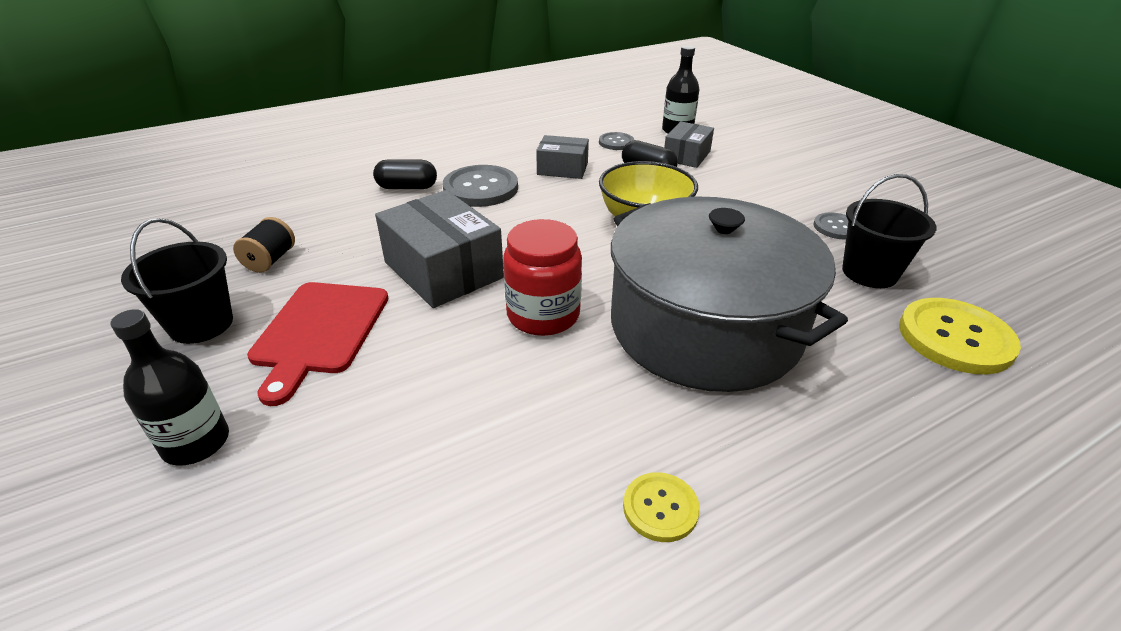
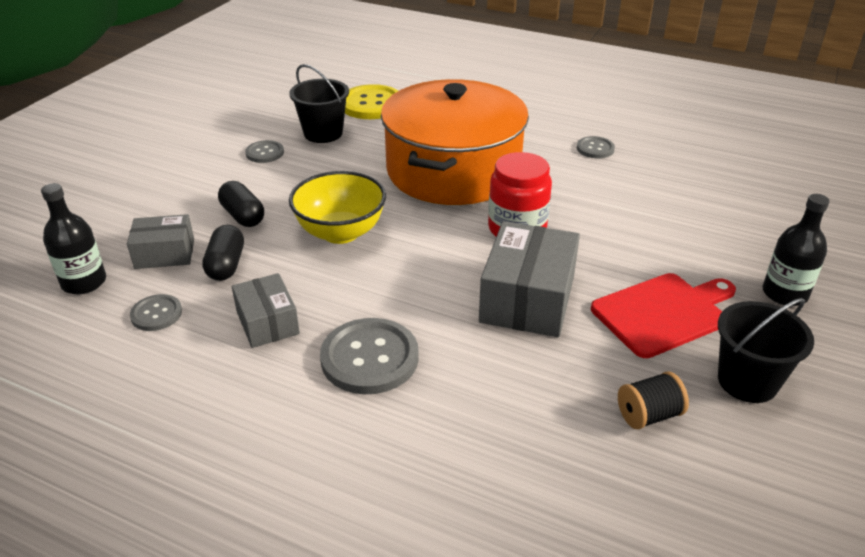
camera: 125 degrees left, 0 degrees up
black capsule [373,159,437,189] -> black capsule moved to [218,181,264,227]
grey pot [611,197,848,392] -> orange pot [381,79,529,205]
yellow button [623,472,700,542] -> grey button [577,136,615,158]

